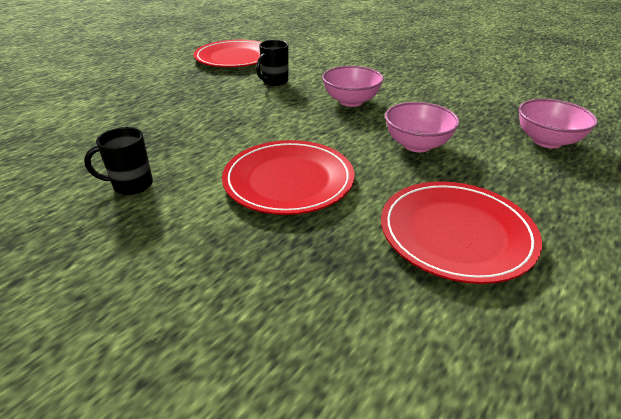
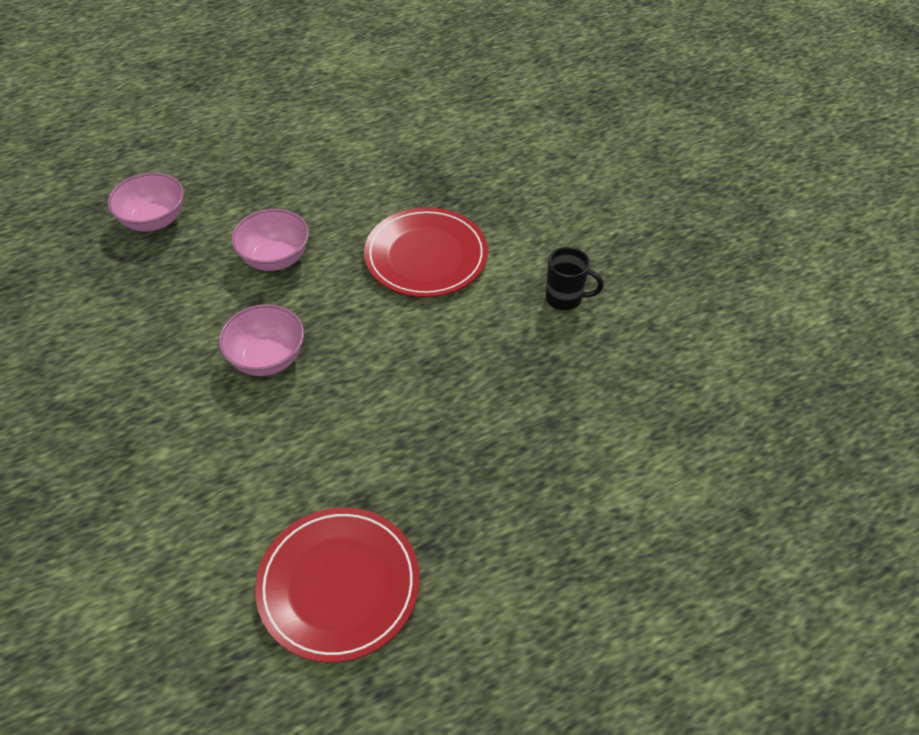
camera: 155 degrees left, 15 degrees up
black mug [256,40,288,86] -> none
red plate [381,181,542,284] -> none

